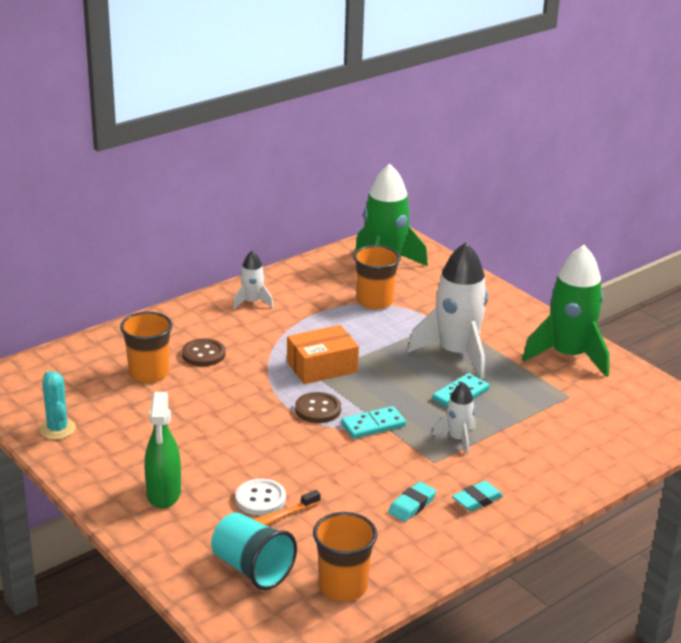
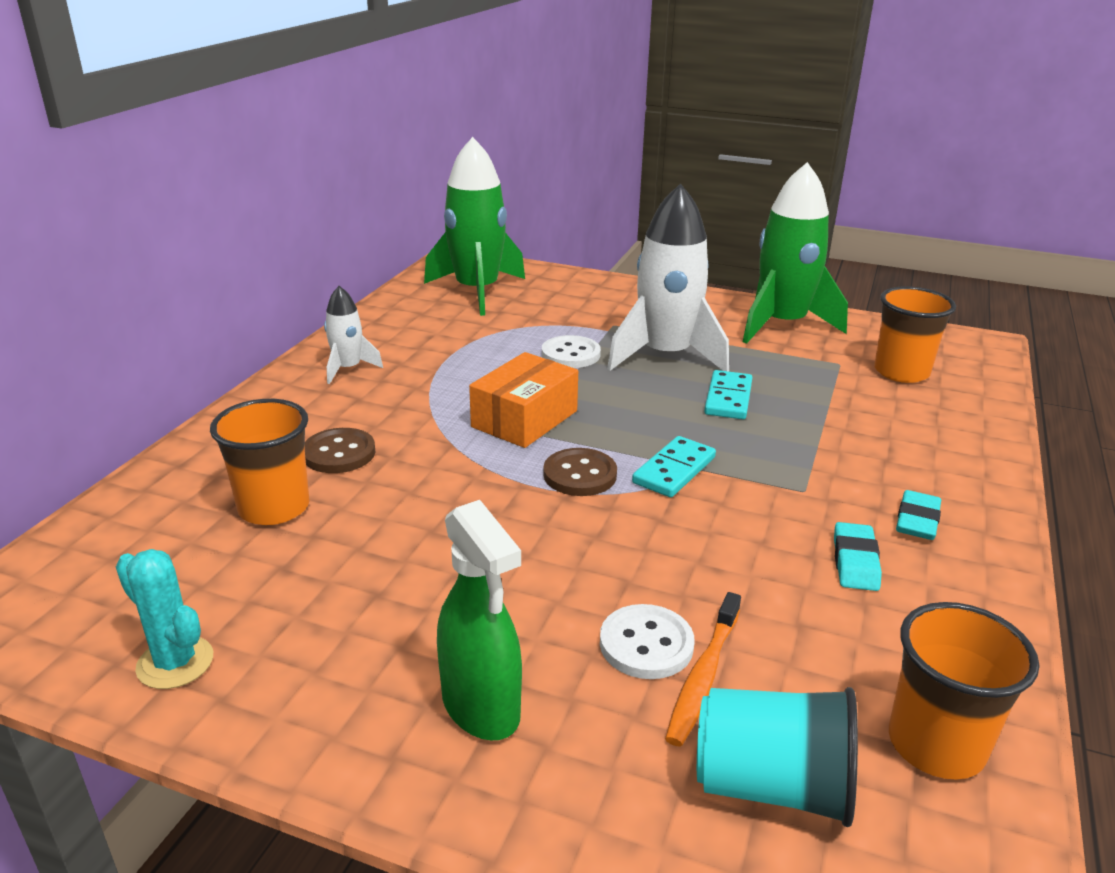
camera: 30 degrees left, 0 degrees up
orange cup [353,245,401,310] -> orange cup moved to [874,287,956,383]
white rocket [432,382,476,455] -> none
none -> white button [542,335,601,368]

